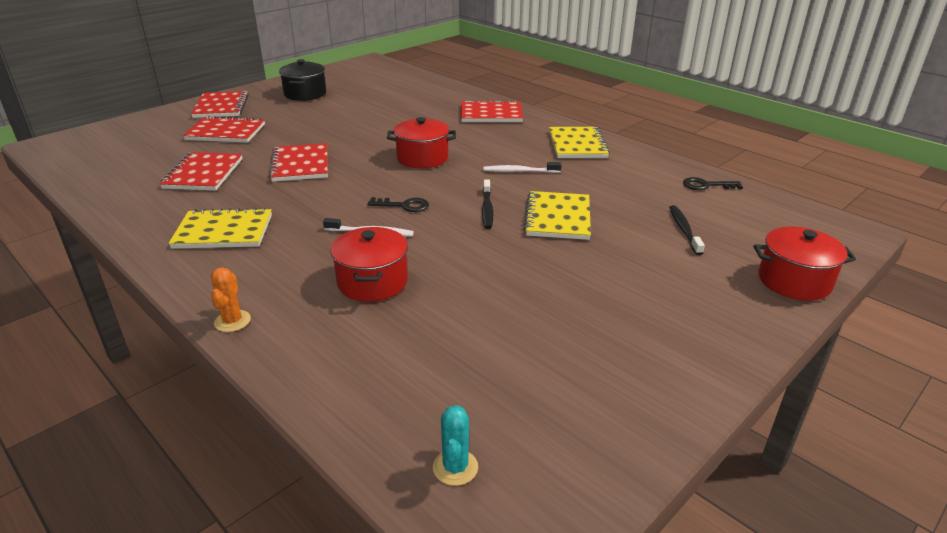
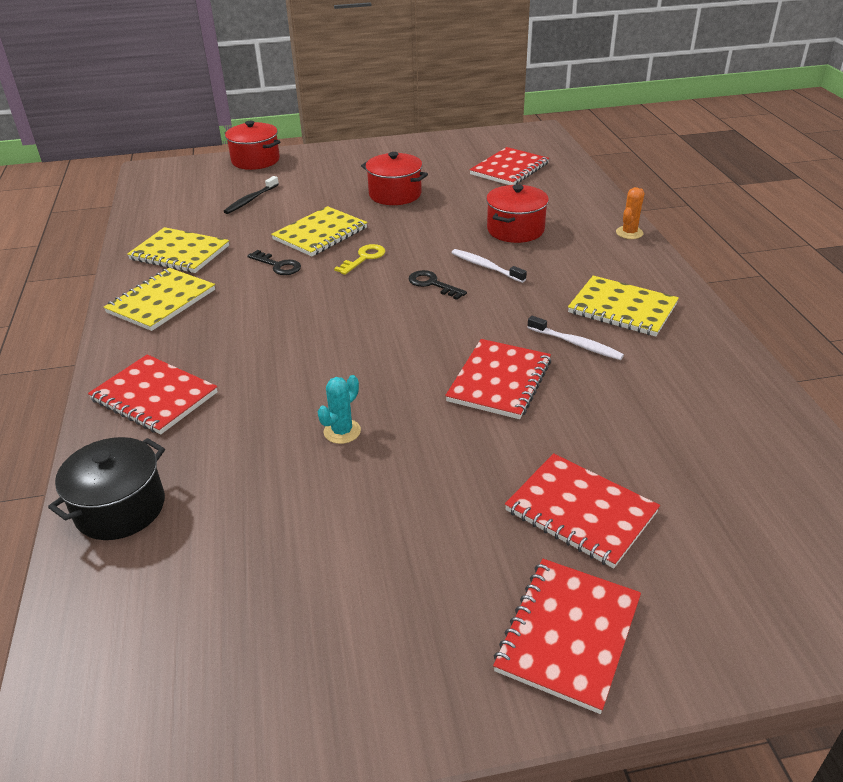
camera: 145 degrees left, 5 degrees up
red notebook [159,152,243,190] -> red notebook moved to [469,147,549,185]
black pot [279,59,326,101] -> black pot moved to [48,437,165,540]
red pot [387,117,456,168] -> red pot moved to [361,152,428,205]
turquoise cactus [433,405,478,486] -> turquoise cactus moved to [317,375,361,444]
black toothbrush [482,180,493,229] -> yellow key [334,244,386,275]
white toothbrush [484,162,561,173] -> white toothbrush moved to [527,316,624,360]
black key [683,177,743,190] -> black key moved to [247,250,301,275]
none -> yellow notebook [127,227,229,273]

